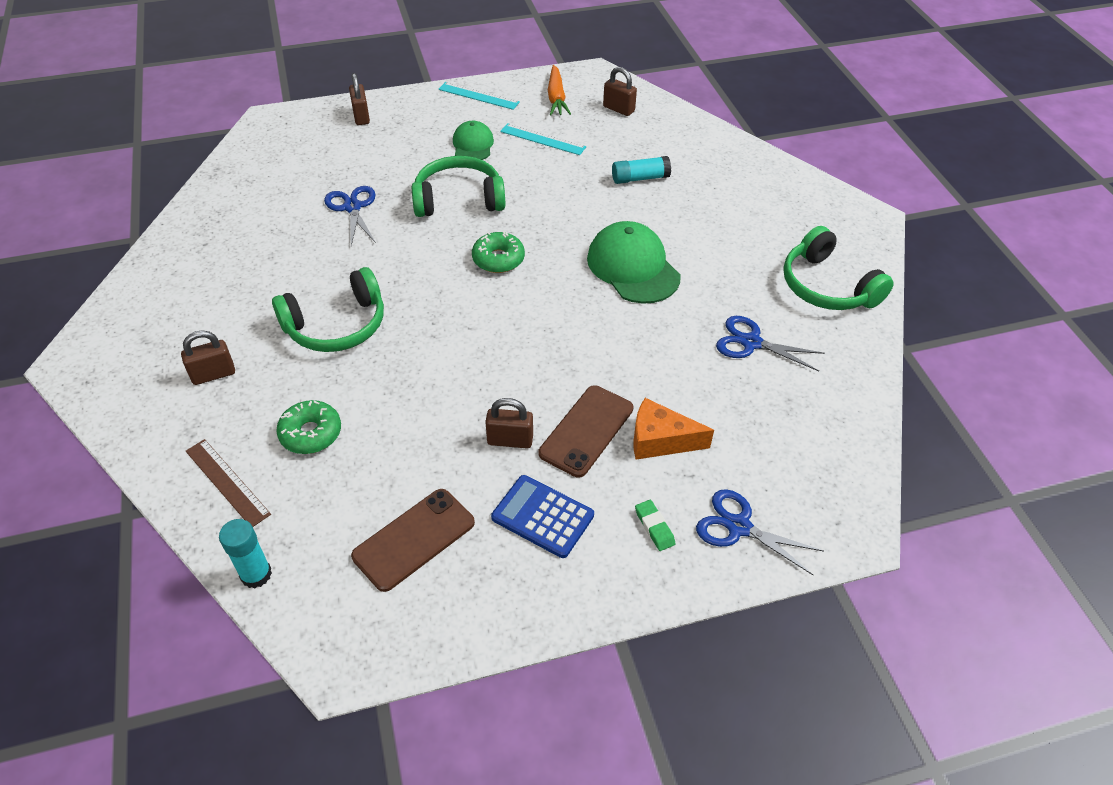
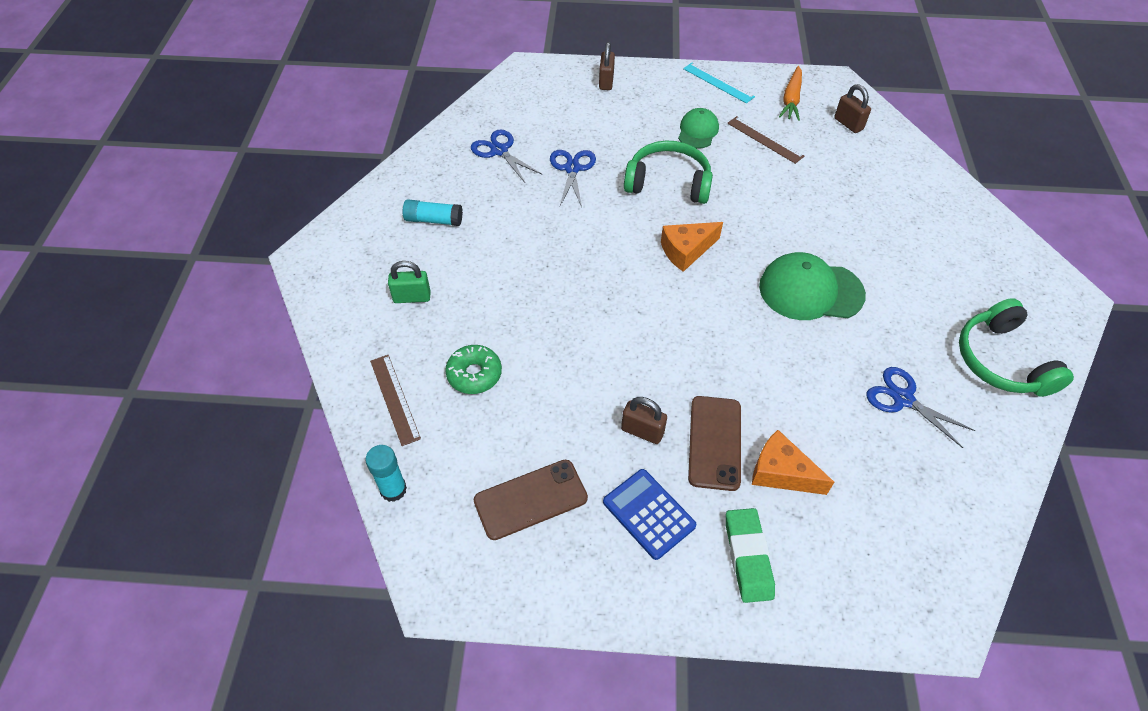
camera: 20 degrees right, 5 degrees up
brown padlock [181,330,235,385] -> green padlock [388,261,431,303]
green headphones [272,267,384,352] -> none
green donut [472,231,525,273] -> orange cheese [661,222,723,272]
turquoise ruler [500,123,586,155] -> brown ruler [727,116,804,164]
brown phone [539,385,633,478] -> brown phone turned 45 degrees counterclockwise [688,396,741,491]
green cap [587,221,681,304] -> green cap turned 75 degrees counterclockwise [759,252,866,320]
turquoise glue stick [612,156,671,184] -> turquoise glue stick moved to [403,199,463,226]
green eraser [635,500,676,551] -> green eraser [726,508,775,603], size x1.78
blue scissors [696,489,824,575] -> blue scissors moved to [471,129,542,183]

